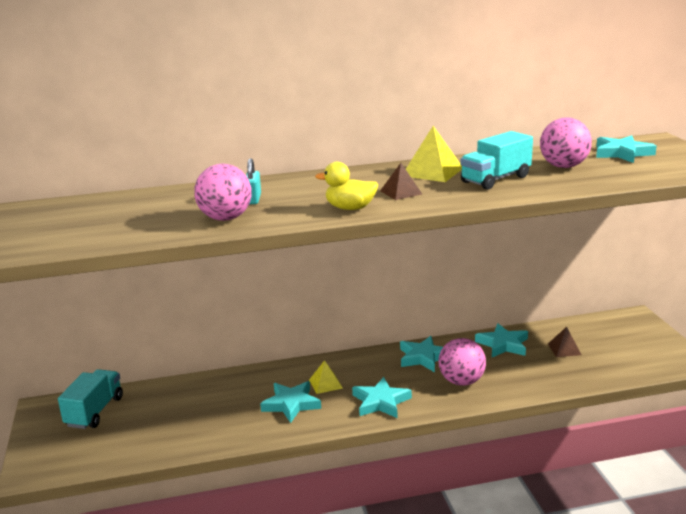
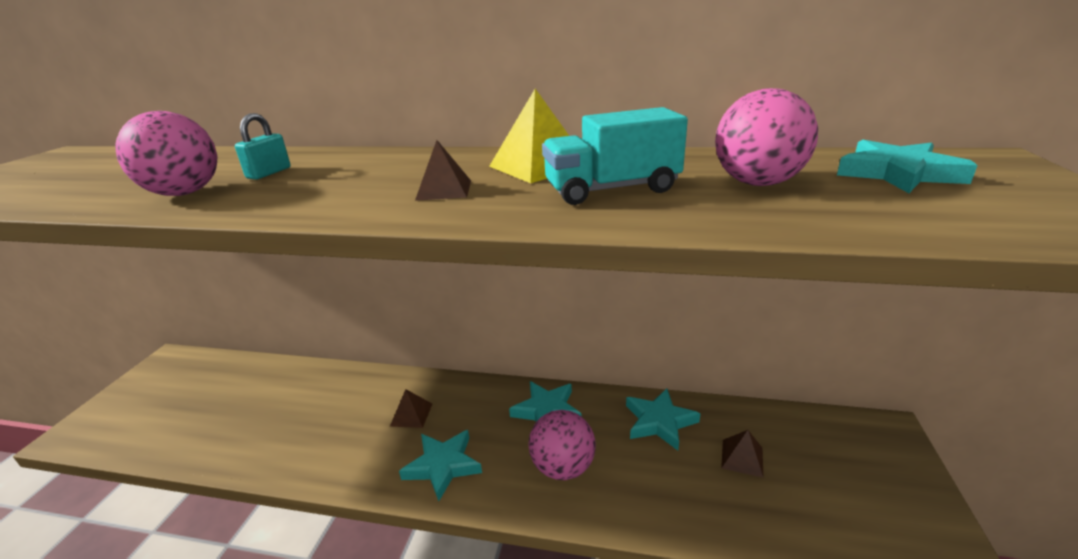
camera: 25 degrees right, 5 degrees up
turquoise truck [58,369,123,429] -> none
turquoise star [260,381,321,423] -> none
yellow pyramid [309,360,343,394] -> brown pyramid [390,389,432,428]
yellow duck [315,162,378,210] -> none

